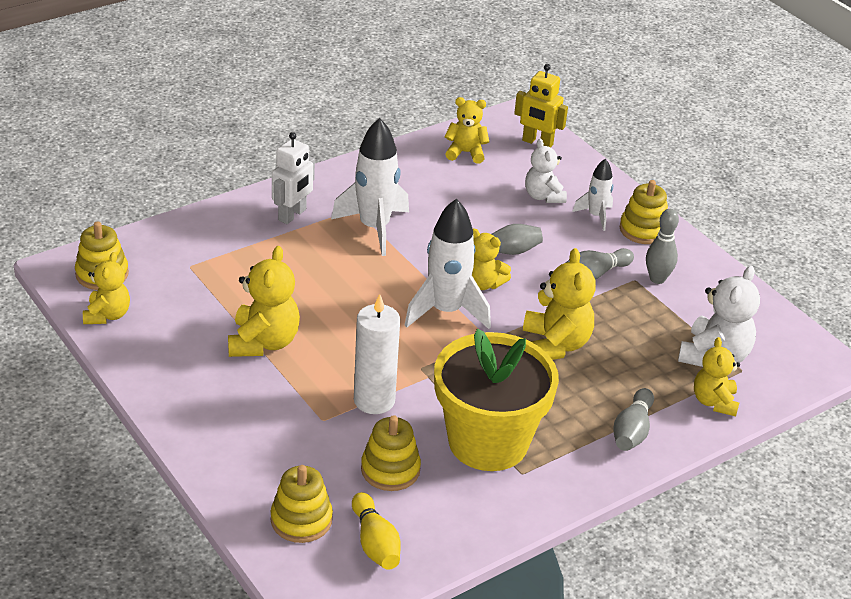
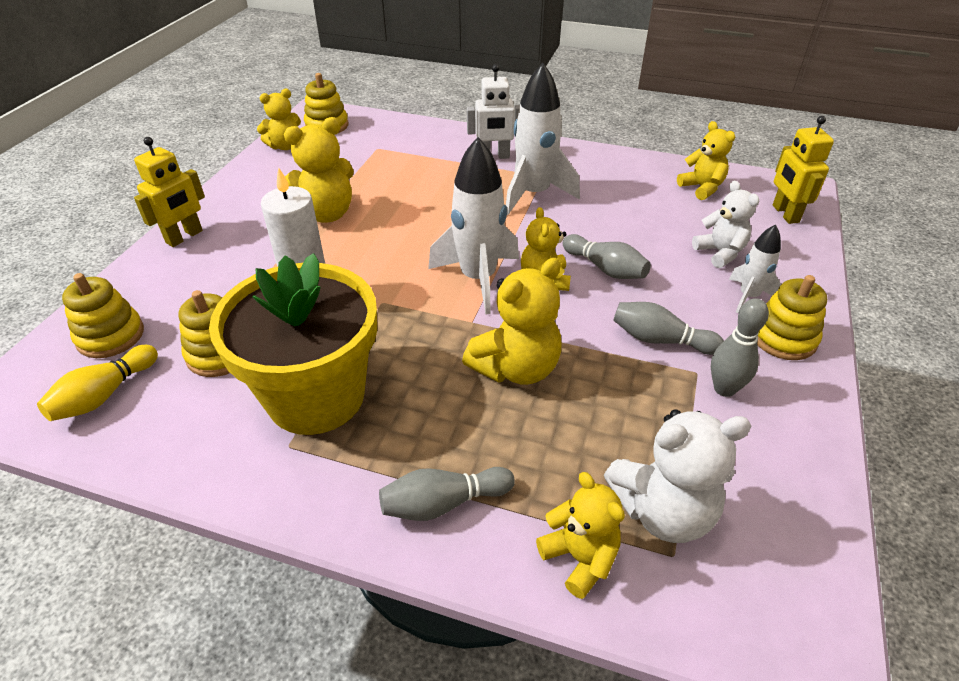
camera: 55 degrees right, 5 degrees up
white teddy bear [525,139,567,203] -> white teddy bear turned 120 degrees clockwise [692,181,759,268]
yellow teddy bear [694,337,740,416] -> yellow teddy bear turned 90 degrees clockwise [536,472,625,599]
none -> yellow robot [134,137,205,247]

